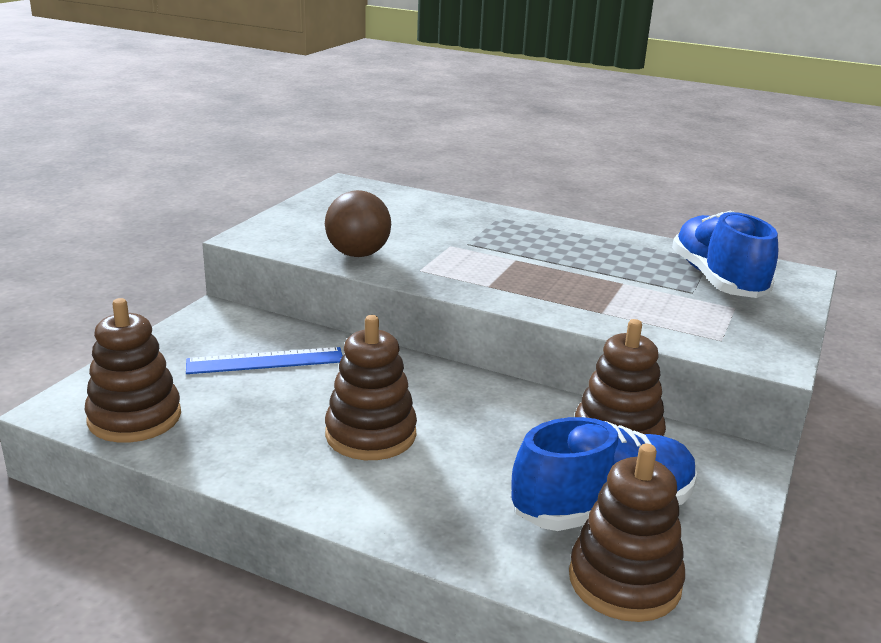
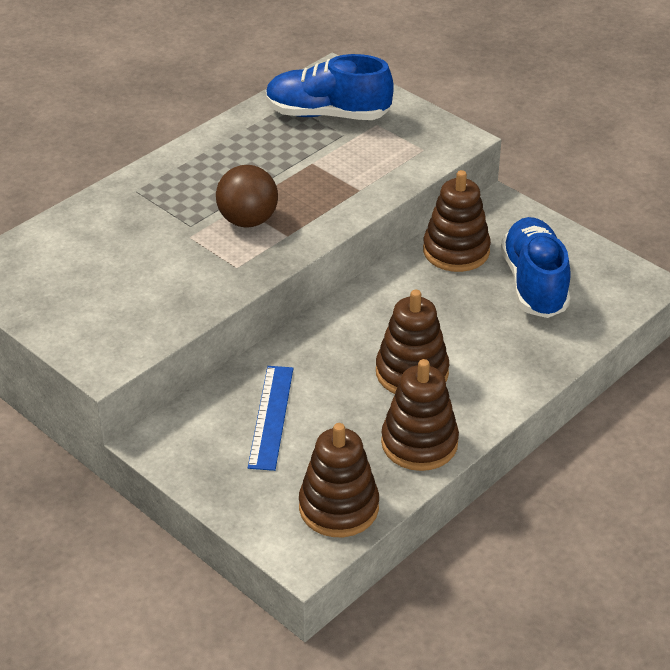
camera: 70 degrees left, 15 degrees up
brown ball [325,190,391,257] -> brown ball moved to [216,165,278,227]
brown stacking toy [569,444,685,622] -> brown stacking toy moved to [381,359,459,471]

